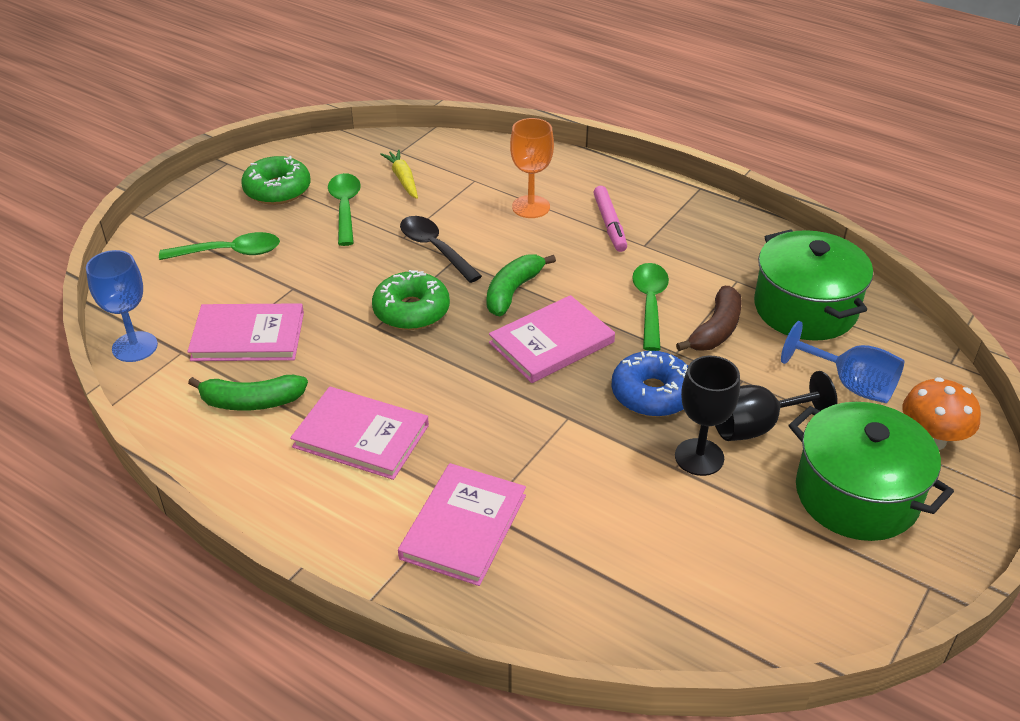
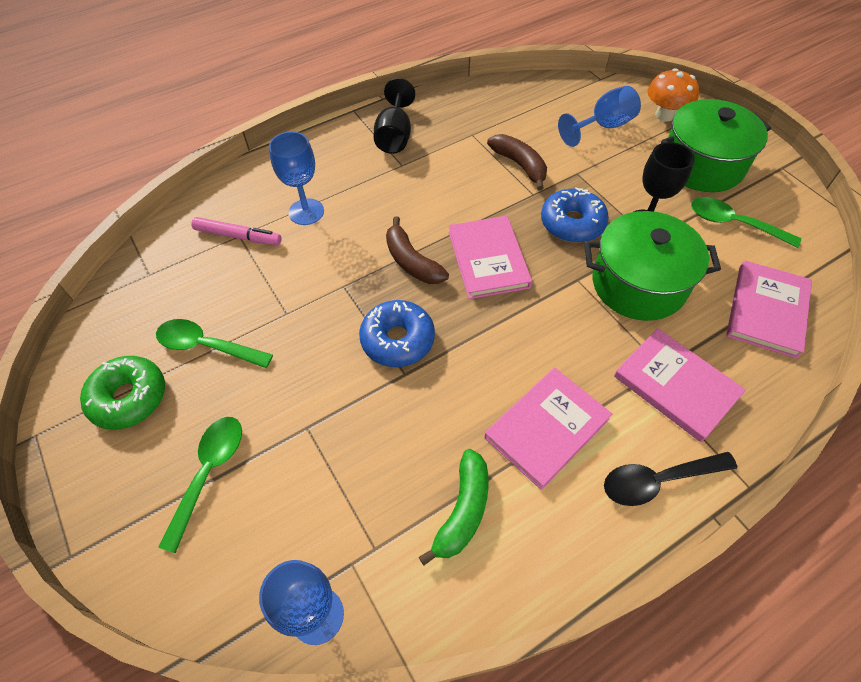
camera: 65 degrees left, 15 degrees up
pink book [187,303,304,361] -> pink book moved to [726,260,812,359]
green donut [372,270,450,330] -> blue donut [359,300,435,367]
yellow carrot [380,150,418,199] -> none
black spoon [400,216,482,283] -> black spoon moved to [604,452,737,506]
green banana [487,254,556,316] -> brown banana [386,217,449,284]
orange goblet [510,118,554,218] -> blue goblet [269,131,324,225]
pink marker [593,186,627,252] -> pink marker moved to [191,217,282,245]
green spoon [632,263,669,351] -> green spoon moved to [691,197,801,248]
black goblet [715,371,838,441] -> black goblet moved to [374,78,415,154]
green pot [754,229,873,341] -> green pot moved to [584,211,721,321]

